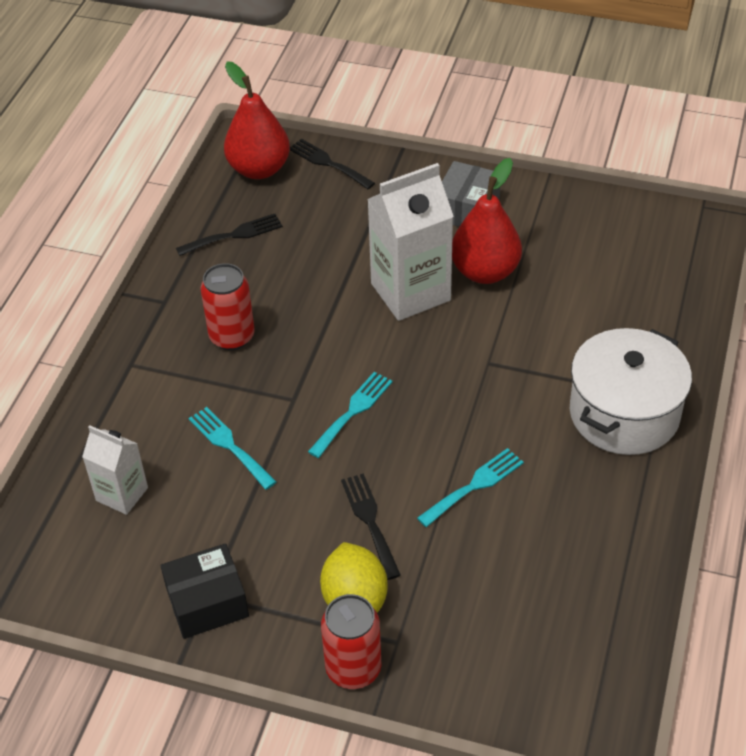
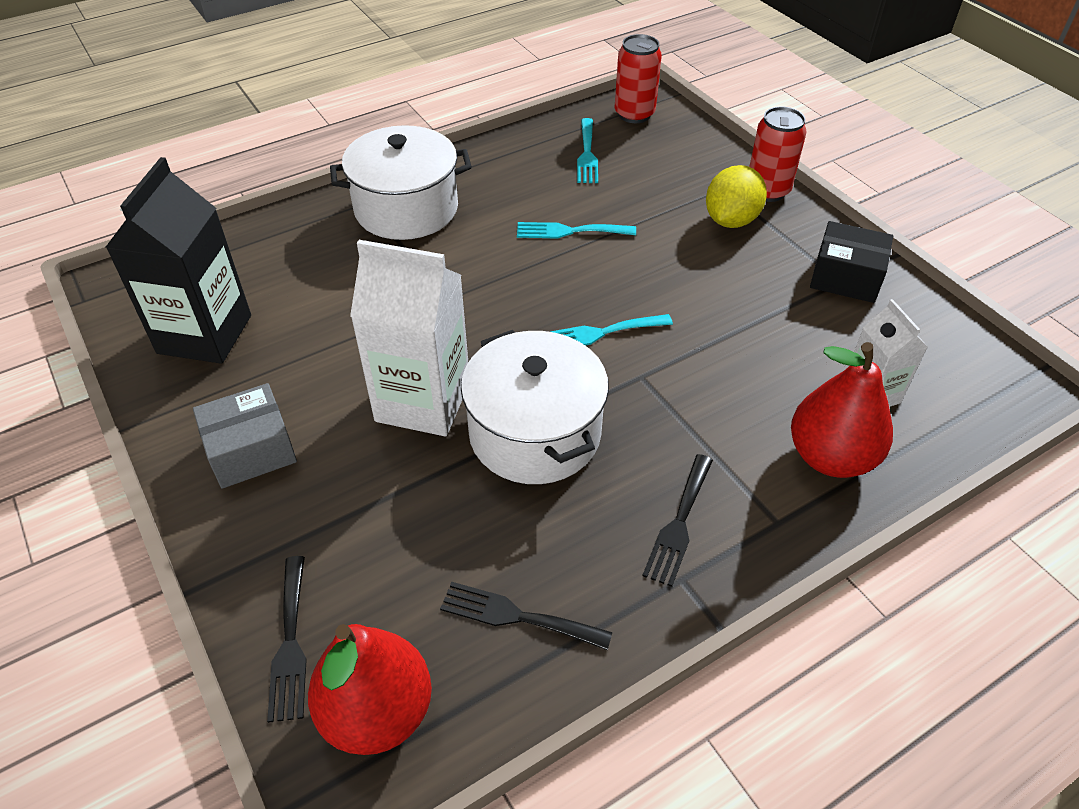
camera: 140 degrees left, 0 degrees up
turquoise fork [188,407,276,490] -> turquoise fork moved to [577,118,598,183]
red can [201,263,255,350] -> red can moved to [615,34,662,123]
black fork [341,473,401,580] -> black fork moved to [643,454,713,587]
red pear [452,158,522,284] -> red pear moved to [791,342,893,478]
none -> black carton [105,157,251,364]
none -> white pot [461,330,609,484]

